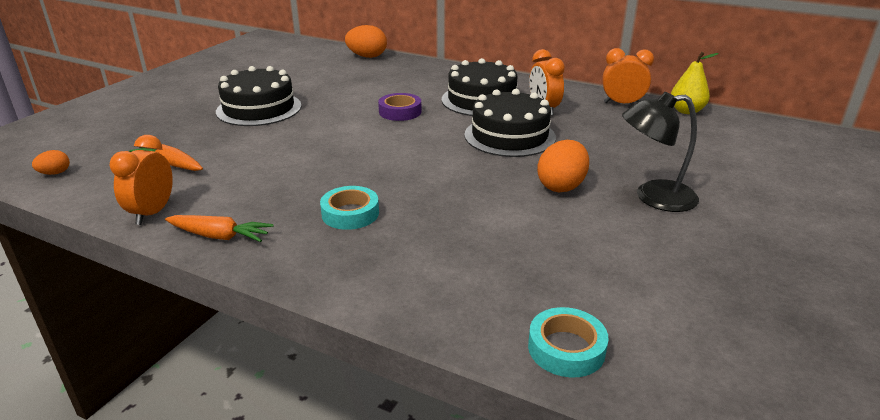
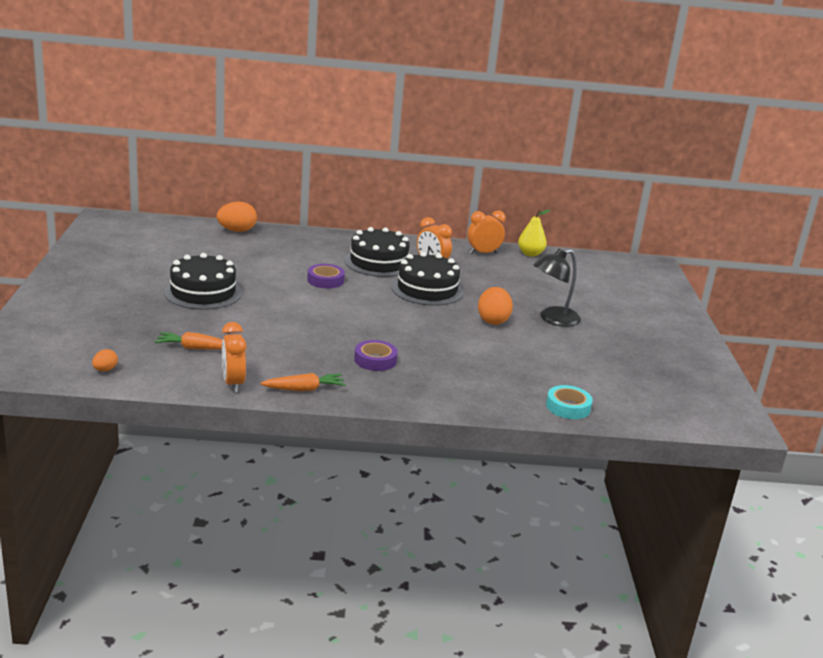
camera: 30 degrees left, 5 degrees down
turquoise tape [320,186,379,230] -> purple tape [354,340,398,371]

